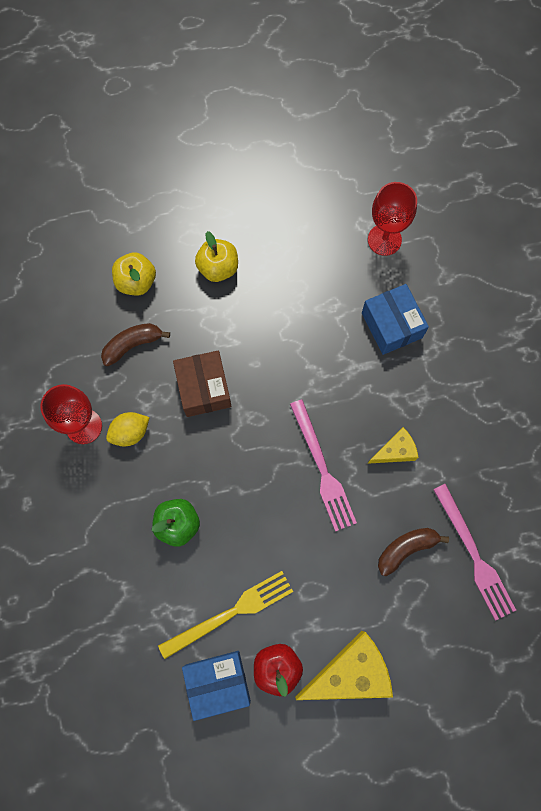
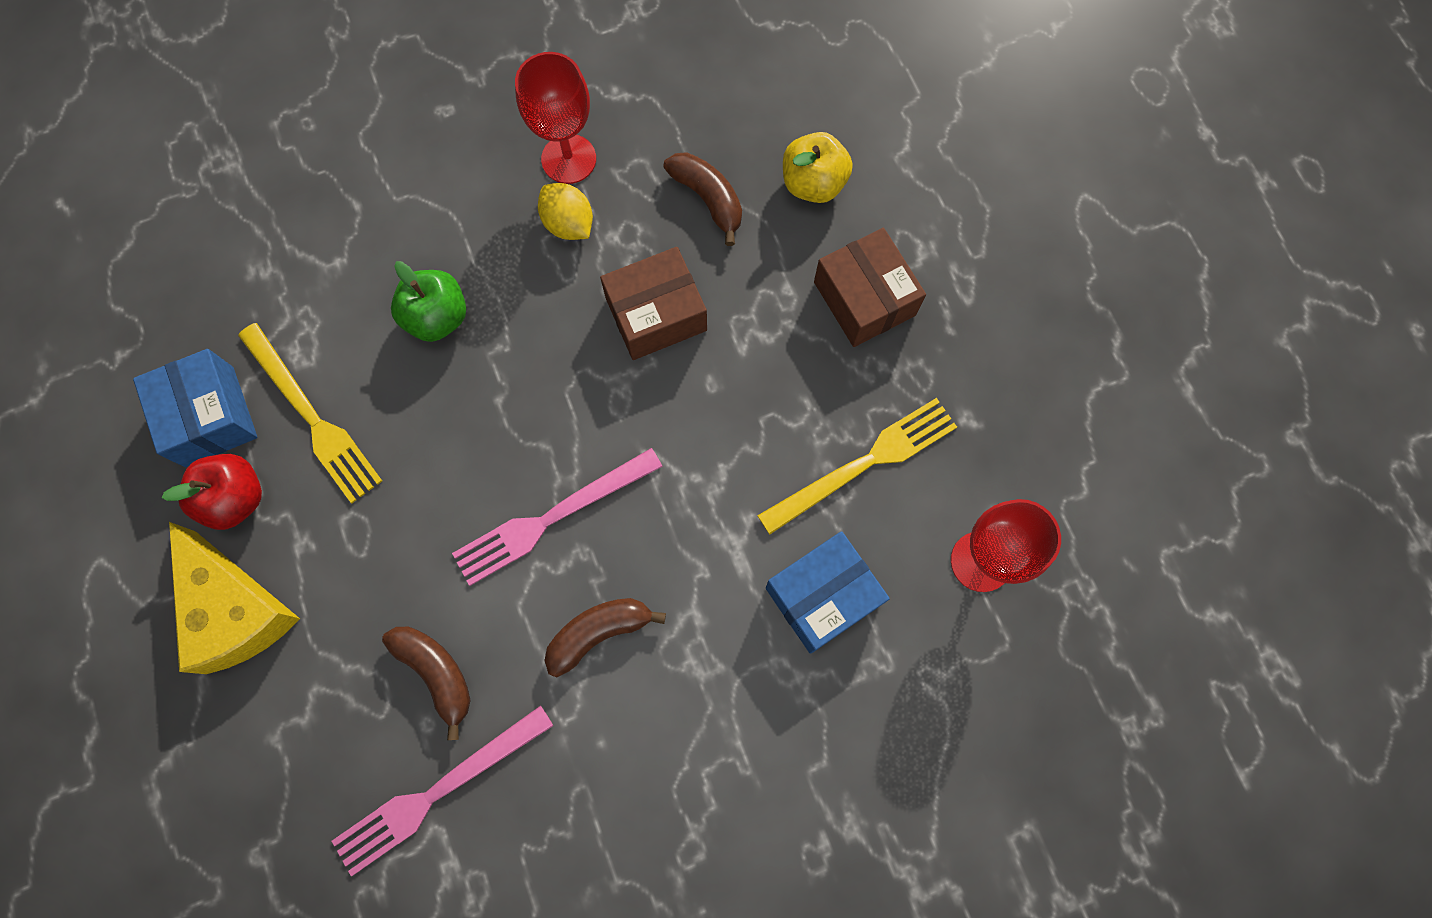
camera: 80 degrees right, 0 degrees up
yellow apple [195,231,238,282] -> brown box [814,228,926,347]
yellow cheese [367,427,419,464] -> brown banana [544,598,666,677]
none -> yellow fork [757,398,957,535]

